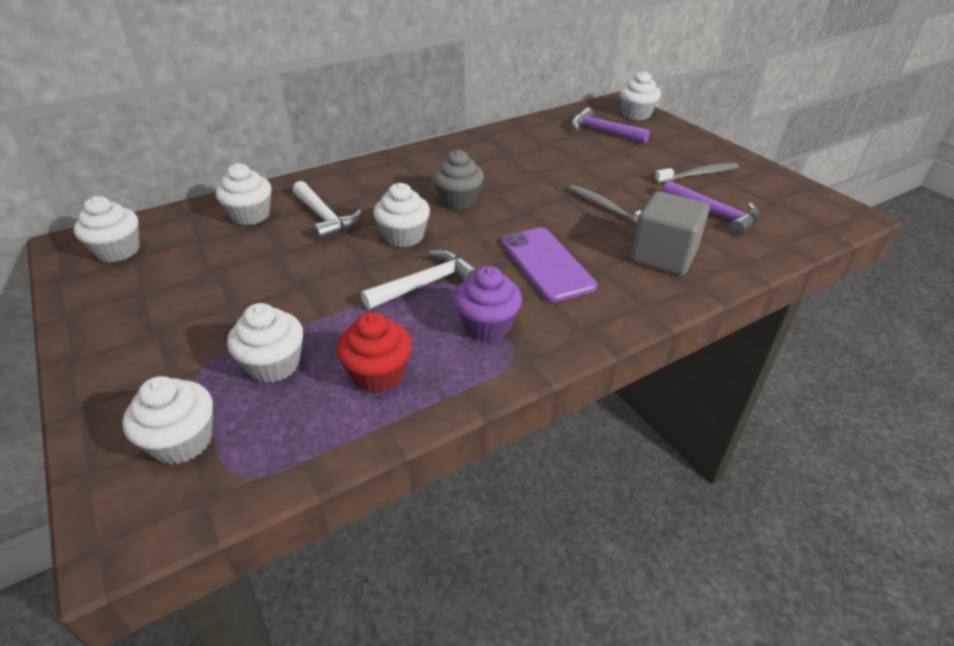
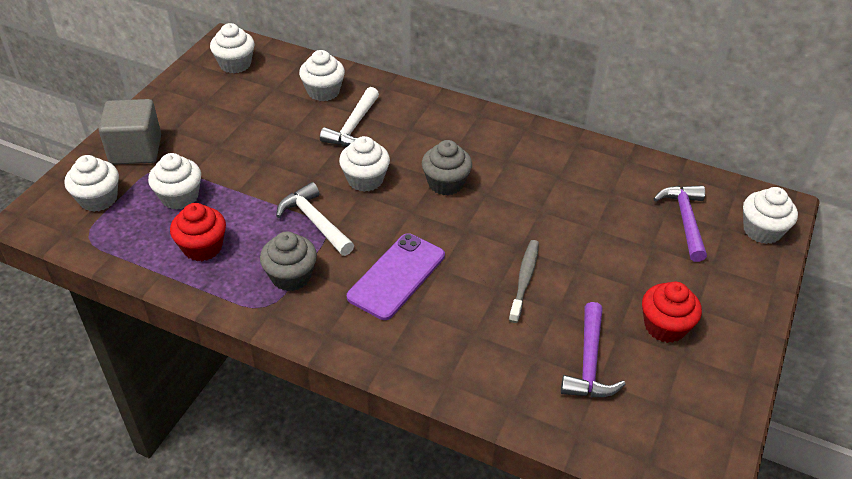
camera: 55 degrees right, 5 degrees up
white hammer [361,250,478,309] -> white hammer turned 150 degrees counterclockwise [276,182,354,256]
purple cupcake [454,266,522,341] -> grey cupcake [260,231,317,291]
grey cube [631,191,710,275] -> grey cube moved to [98,99,161,165]
grey toothbrush [655,163,738,183] -> red cupcake [642,282,702,343]

